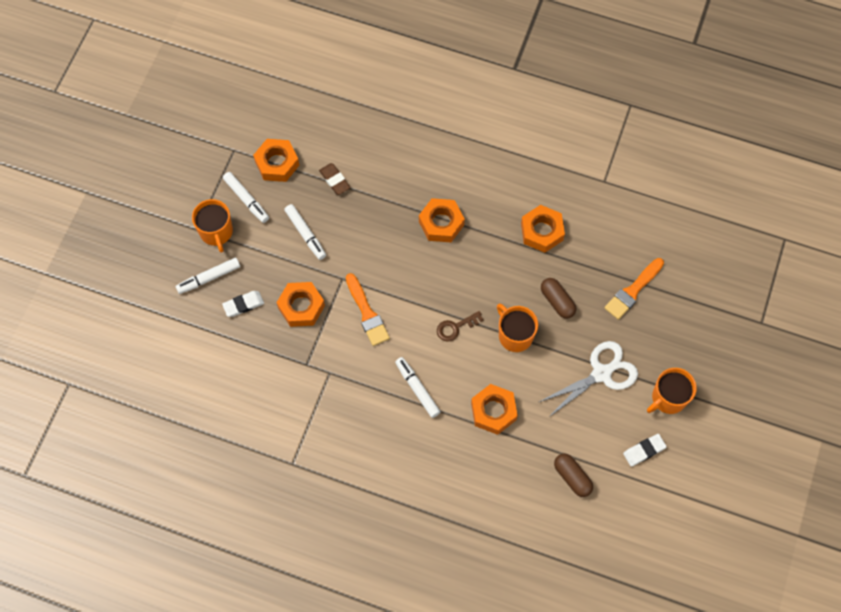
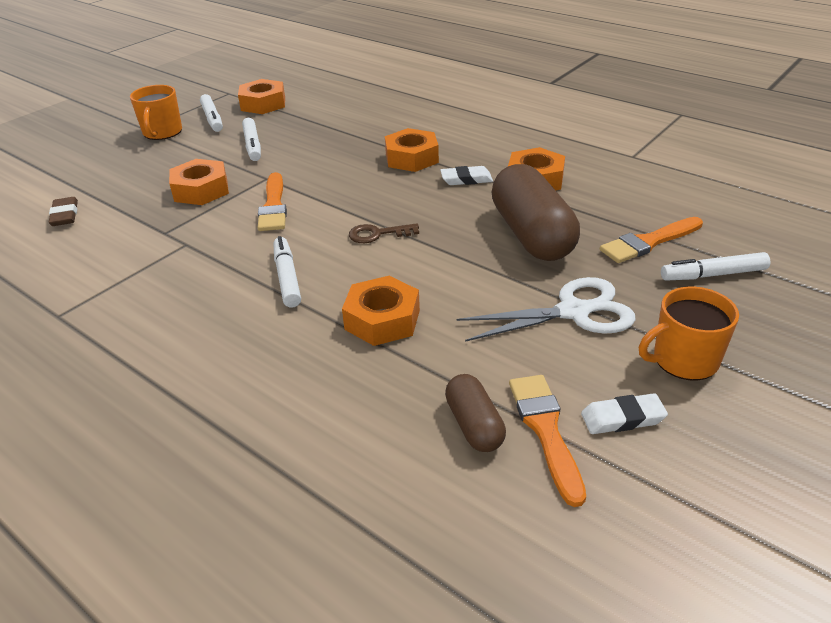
camera: 20 degrees right, 30 degrees down
white marker [175,258,240,294] -> white marker moved to [661,252,771,281]
white eraser [222,291,264,317] -> white eraser moved to [440,166,493,185]
brown eraser [319,163,351,195] -> brown eraser moved to [49,197,78,226]
orange mug [497,304,538,352] -> none
brown capsule [541,278,576,319] -> brown capsule [492,164,580,261], size x1.95
none -> orange brush [509,375,586,507]

